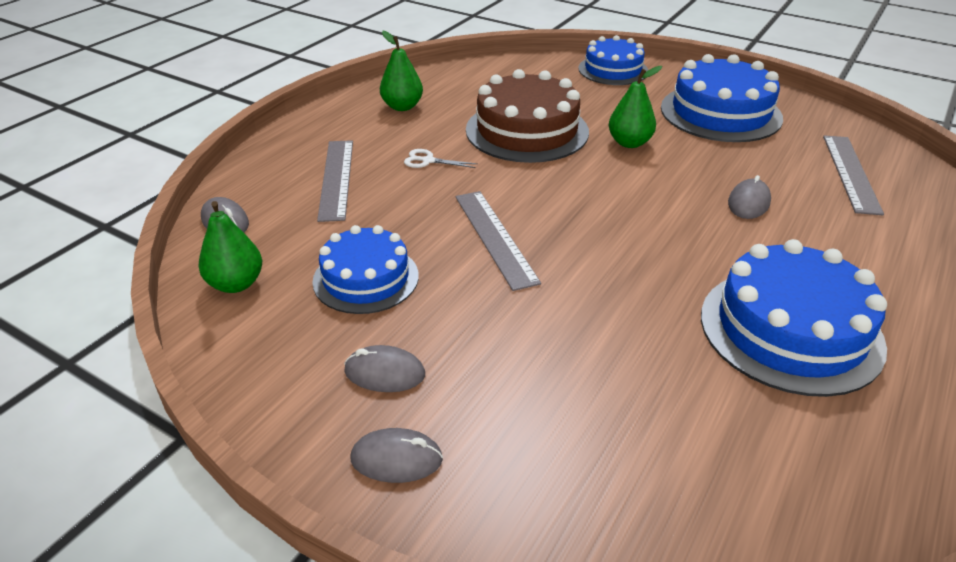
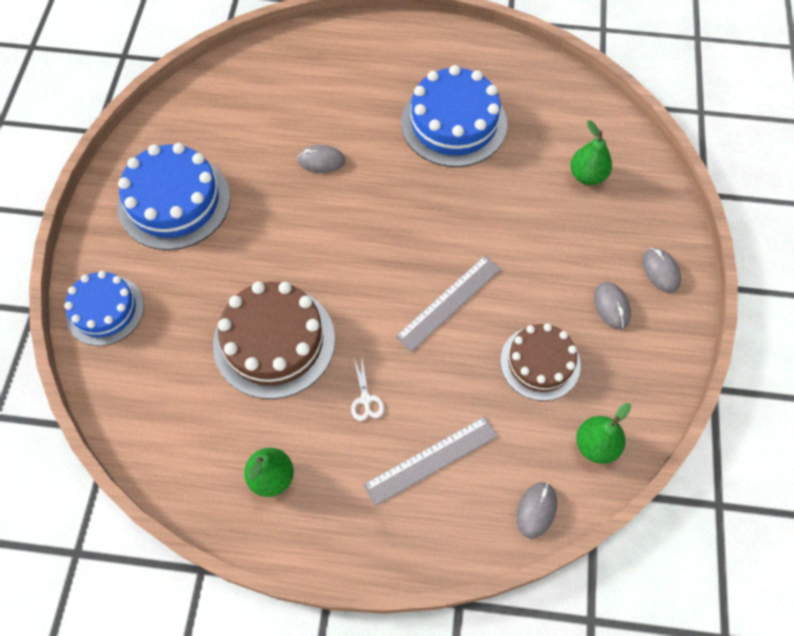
camera: 115 degrees left, 25 degrees up
blue cake [312,225,419,314] -> brown cake [500,323,581,401]
green pear [608,66,662,148] -> green pear moved to [570,120,612,185]
grey ruler [823,135,884,215] -> none

